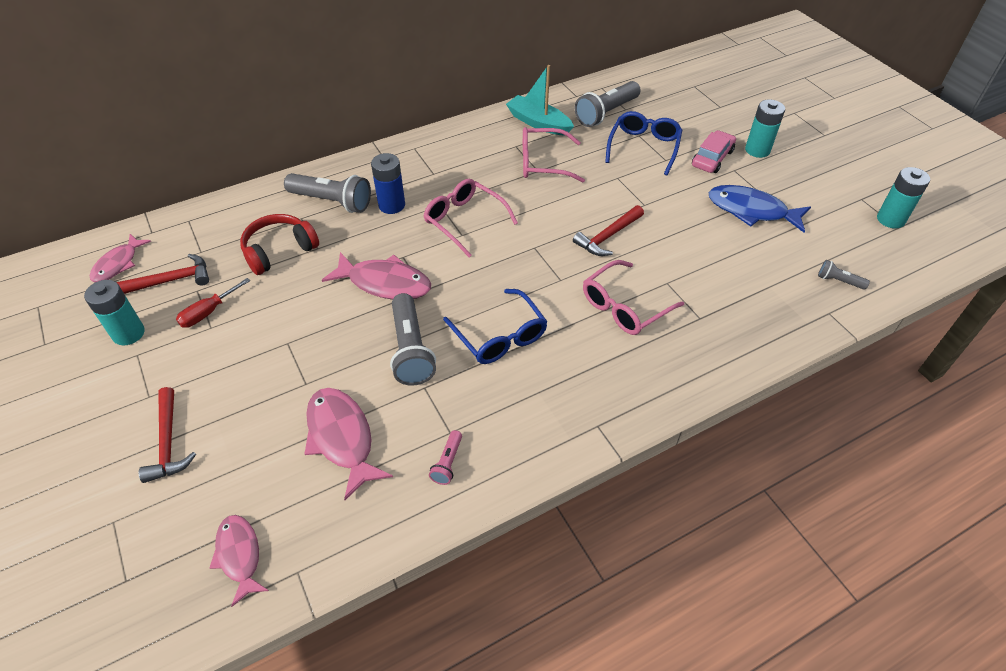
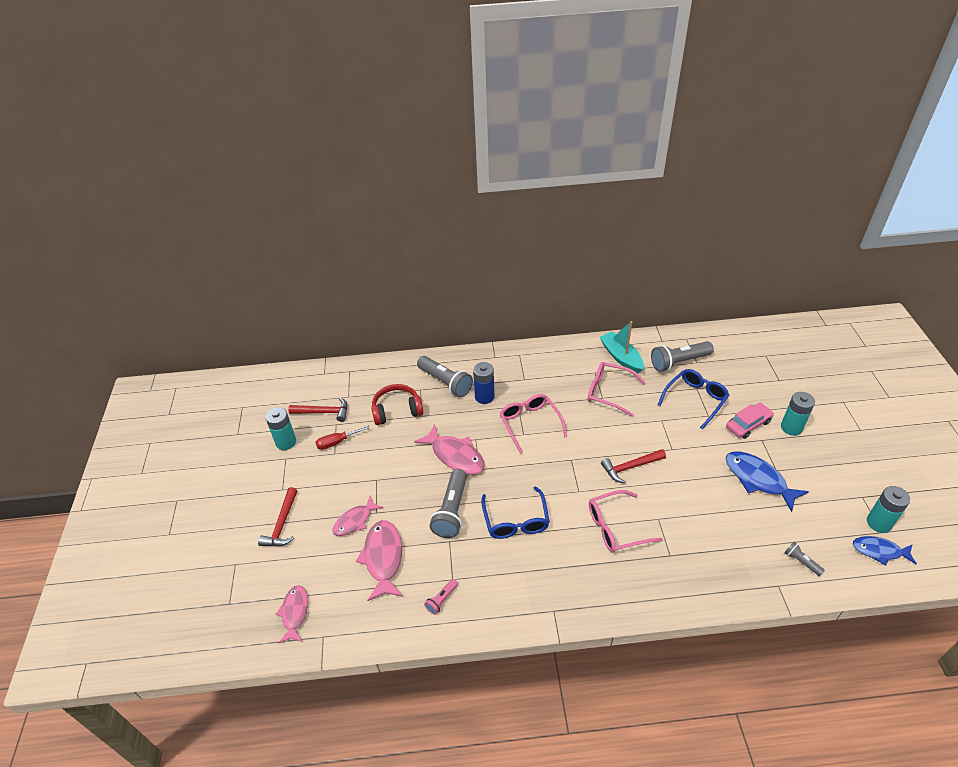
camera: 25 degrees right, 5 degrees down
pink fish [90,234,151,282] -> pink fish moved to [332,496,383,536]
none -> blue fish [853,536,917,566]

